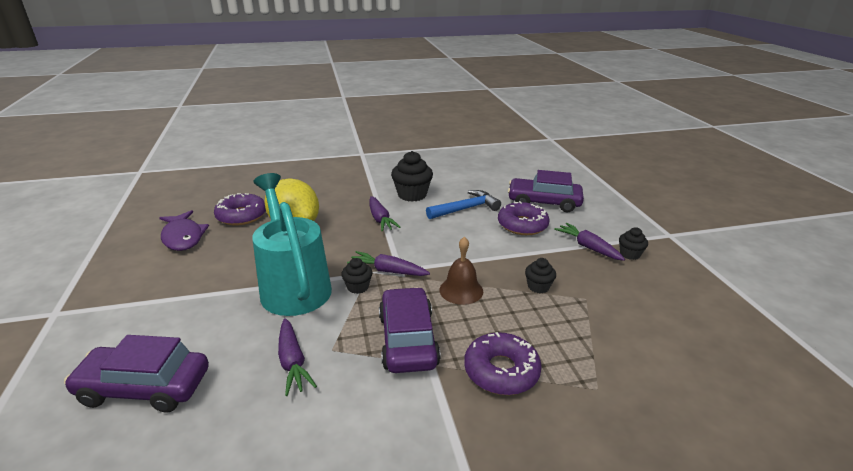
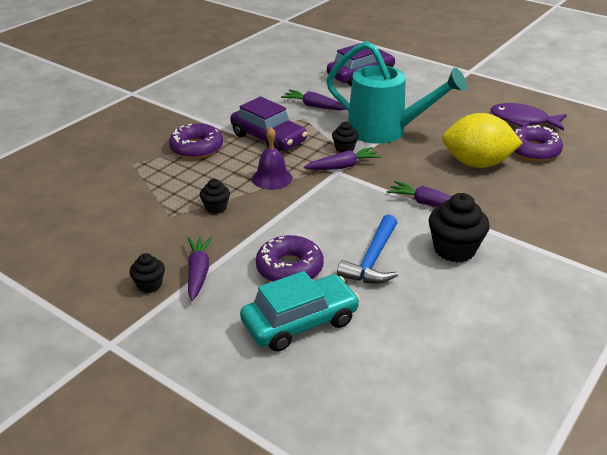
camera: 140 degrees right, 5 degrees up
brown bell [439,237,483,305] -> purple bell [252,127,292,190]
purple car [508,170,584,212] -> turquoise car [240,271,360,352]
purple carrot [554,223,625,261] -> purple carrot turned 105 degrees counterclockwise [188,236,213,301]

